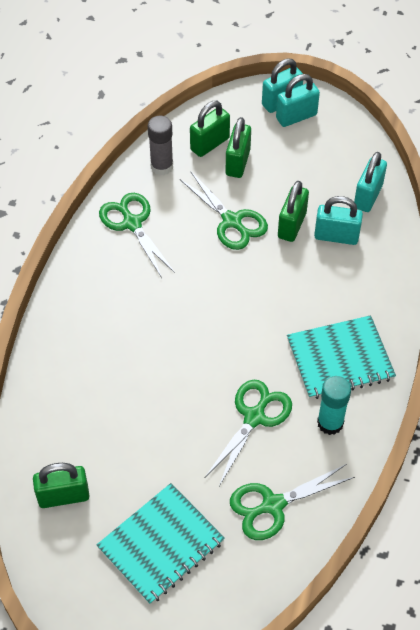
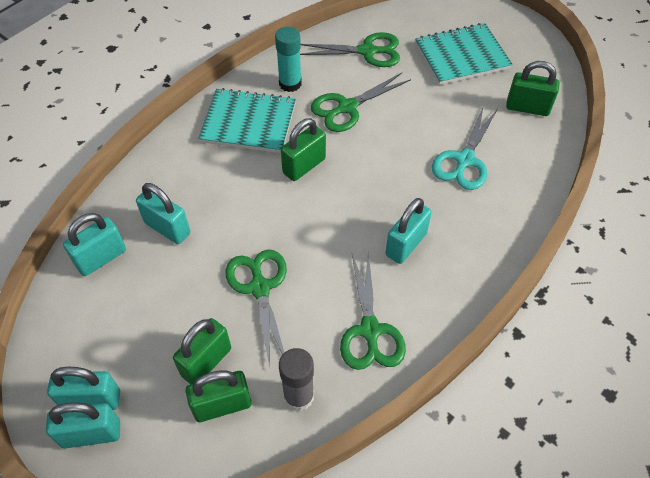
camera: 155 degrees left, 0 degrees up
green padlock [278,181,309,242] -> green padlock moved to [281,118,326,181]
none -> turquoise padlock [385,198,432,264]
none -> turquoise scissors [432,105,497,190]

